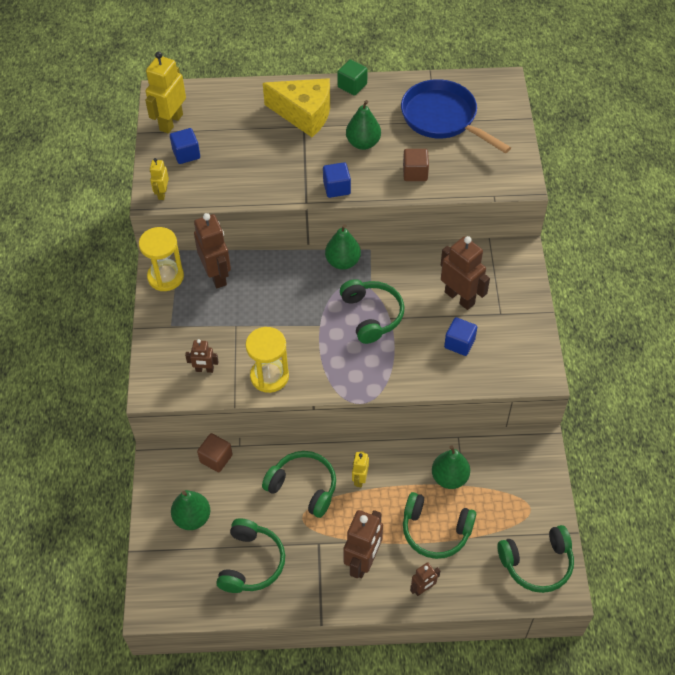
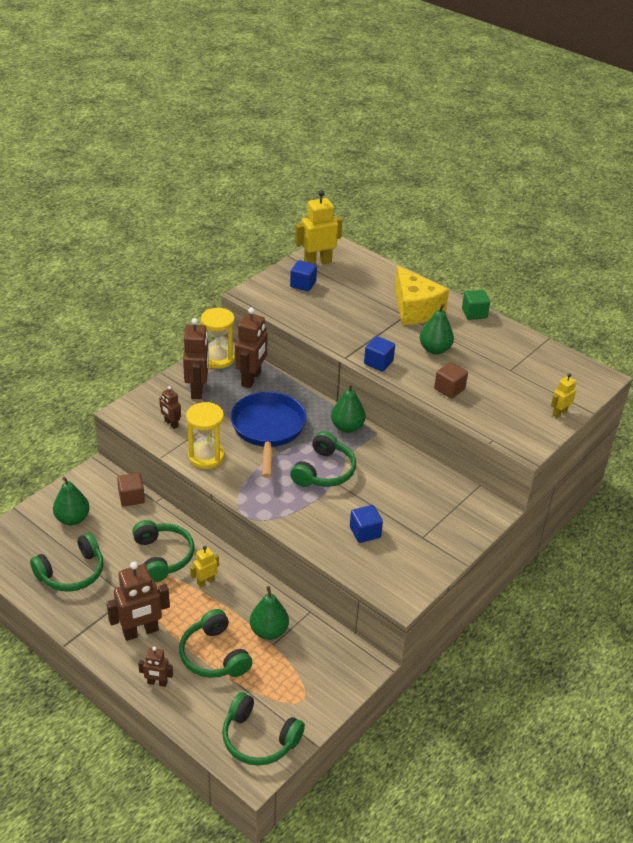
camera: 40 degrees right, 15 degrees down
yellow robot [150,158,169,200] -> yellow robot moved to [551,373,576,418]
blue pan [401,79,511,153] -> blue pan moved to [230,392,307,478]
brown robot [441,236,490,310] -> brown robot moved to [183,318,209,399]

